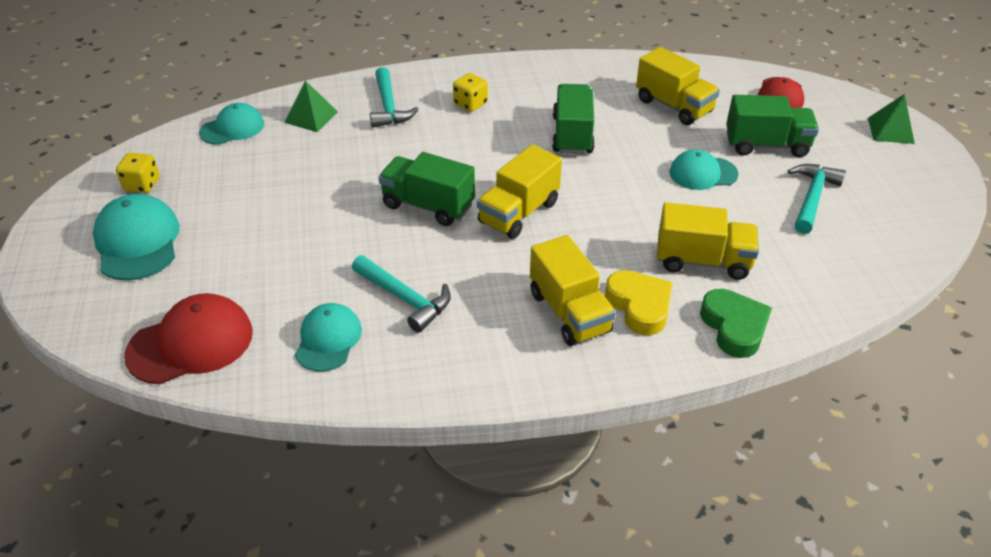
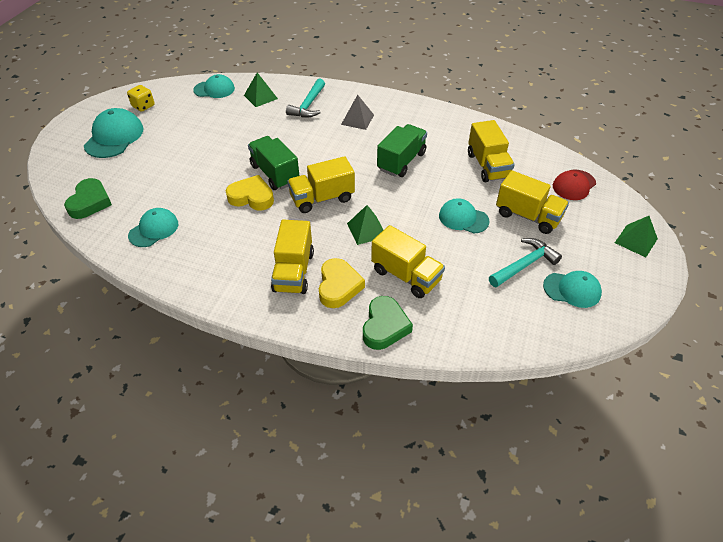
camera: 30 degrees right, 5 degrees up
red cap [124,293,253,384] -> green heart [64,178,112,219]
turquoise hammer [352,255,451,333] -> none
yellow dice [453,73,488,112] -> grey pyramid [341,95,374,130]
green truck [726,95,819,157] -> yellow truck [496,171,569,234]
none -> yellow heart [226,175,274,210]
none -> green pyramid [347,205,383,245]
none -> turquoise cap [543,271,602,308]

